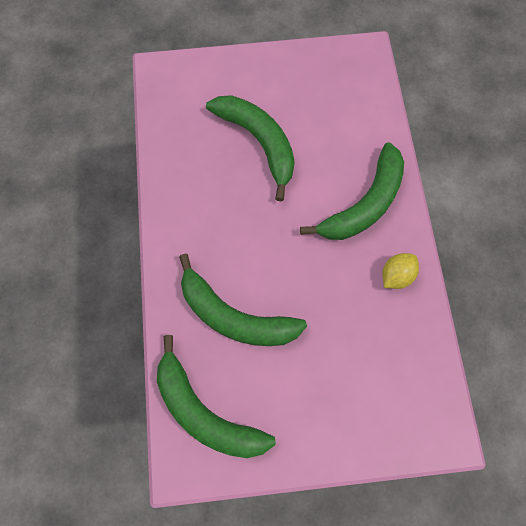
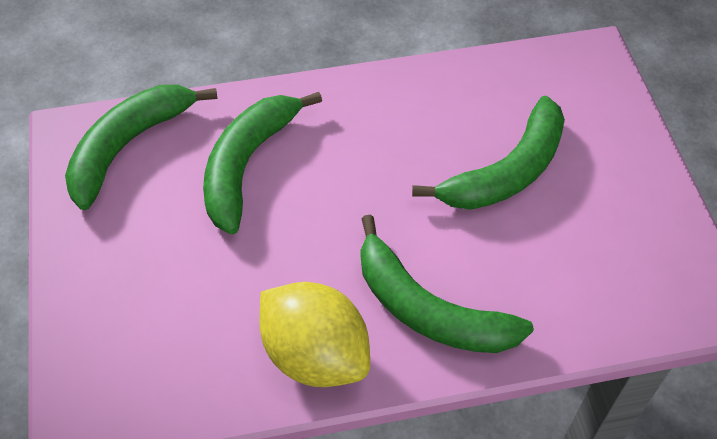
camera: 85 degrees right, 15 degrees down
yellow lemon [382,253,419,289] -> yellow lemon [260,282,370,387], size x1.94

